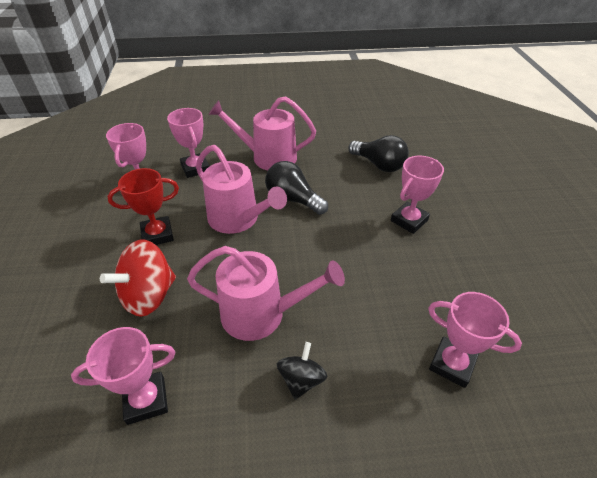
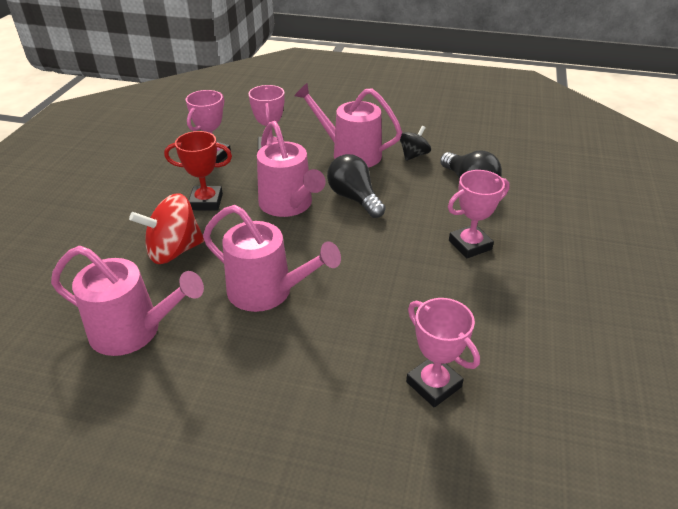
camera: 20 degrees right, 5 degrees down
pink trophy [71,327,175,425] -> pink watering can [51,246,204,356]
black spinning top [277,342,327,400] -> black spinning top moved to [400,126,431,161]

